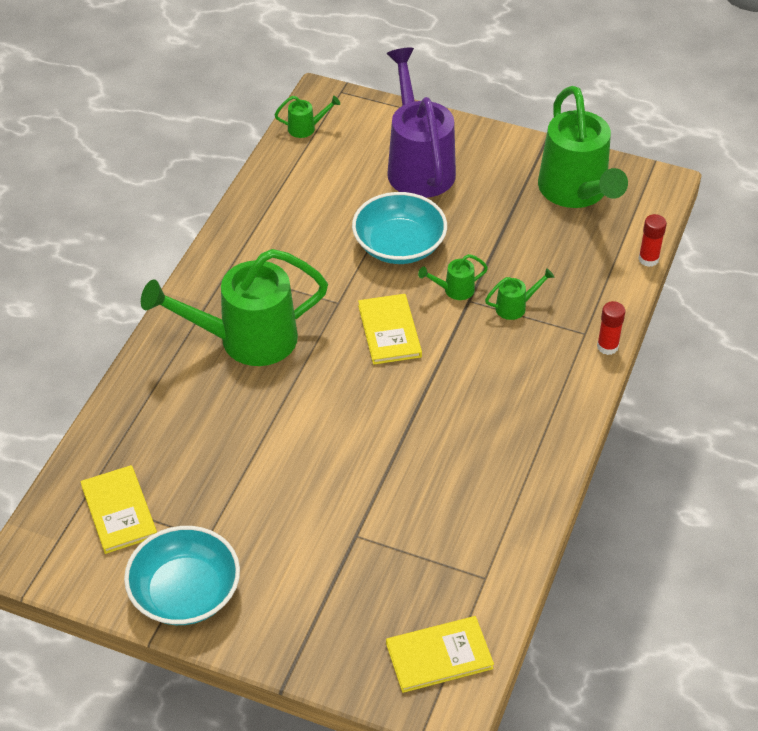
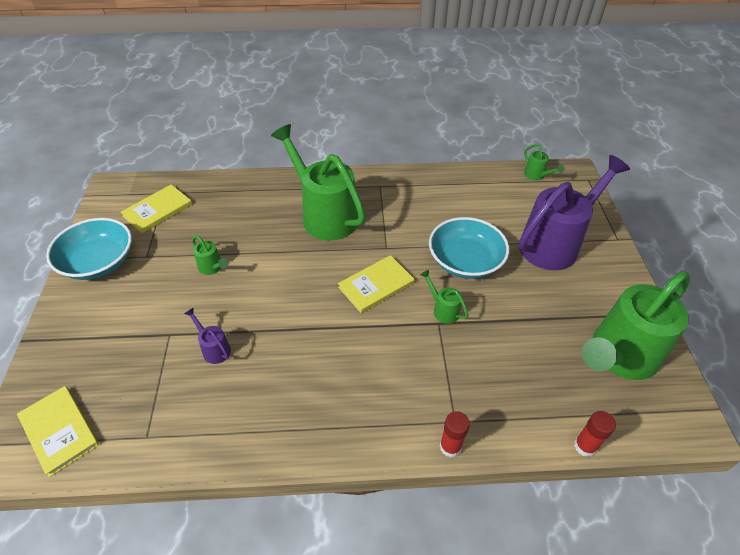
camera: 65 degrees right, 0 degrees up
green watering can [485,268,554,320] -> green watering can moved to [192,235,228,275]
none -> purple watering can [184,307,231,364]

